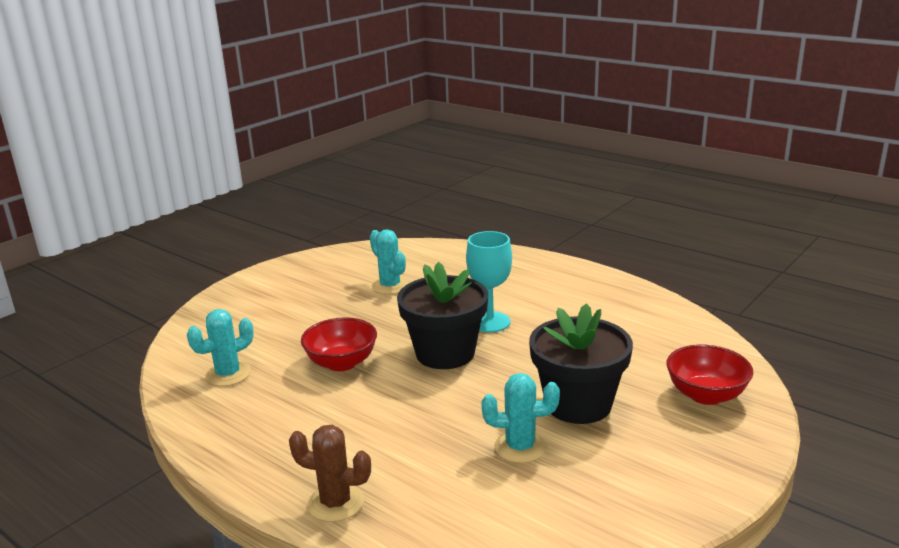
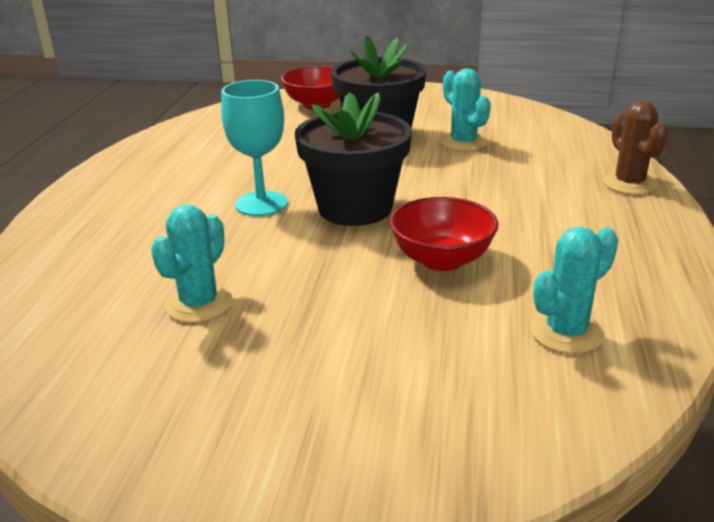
camera: 120 degrees left, 5 degrees up
turquoise cactus [187,309,254,386] -> turquoise cactus turned 60 degrees counterclockwise [530,227,618,354]

